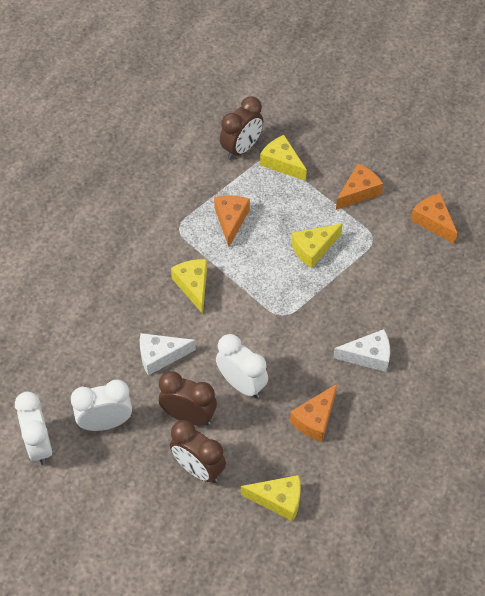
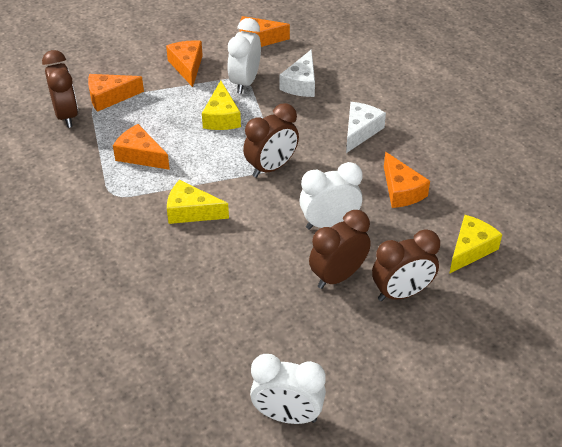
camera: 60 degrees left, 10 degrees down
white clock [71,379,132,431] -> white clock moved to [228,18,261,94]
white cheese [140,333,196,376] -> white cheese moved to [280,49,315,97]
yellow cheese [260,135,307,181] -> orange cheese [88,74,144,112]
none -> brown clock [243,103,299,177]

